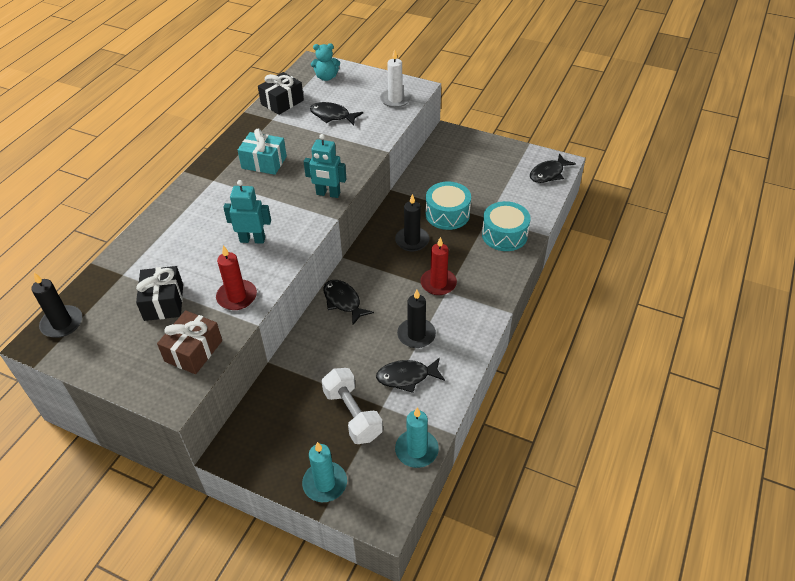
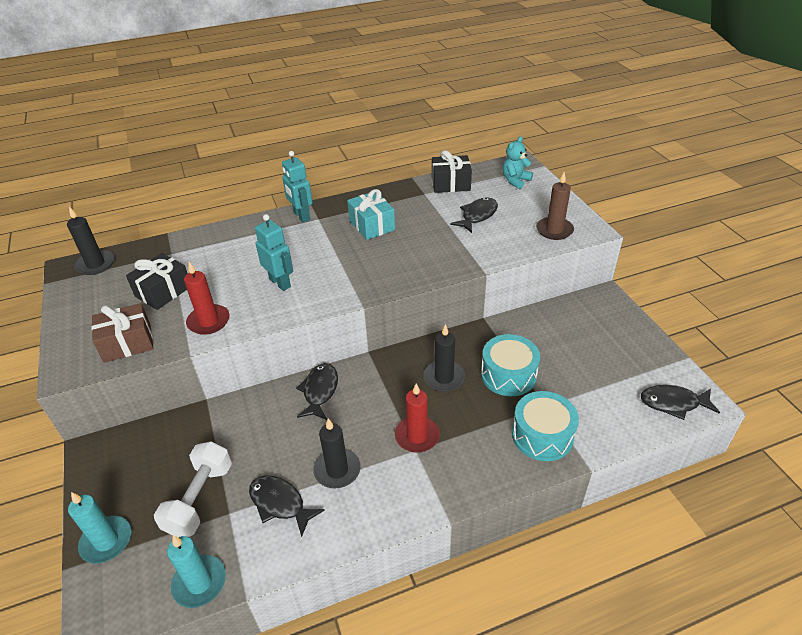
camera: 45 degrees right, 5 degrees down
turquoise robot [304,134,346,198] -> turquoise robot moved to [282,151,313,223]
black fish [310,102,363,125] -> black fish turned 60 degrees clockwise [450,198,498,233]
turquoise teddy bear [311,43,340,81] -> turquoise teddy bear turned 90 degrees clockwise [502,136,533,189]
white candle [380,49,411,108] -> brown candle [536,172,574,240]

